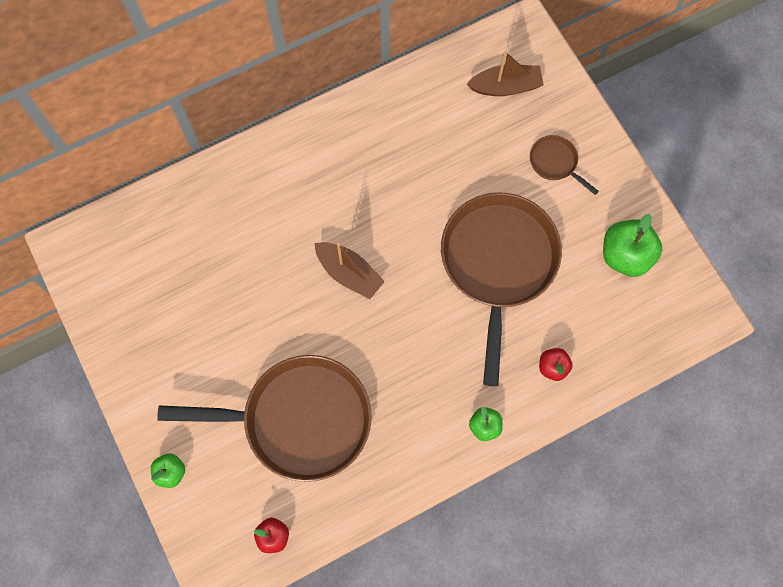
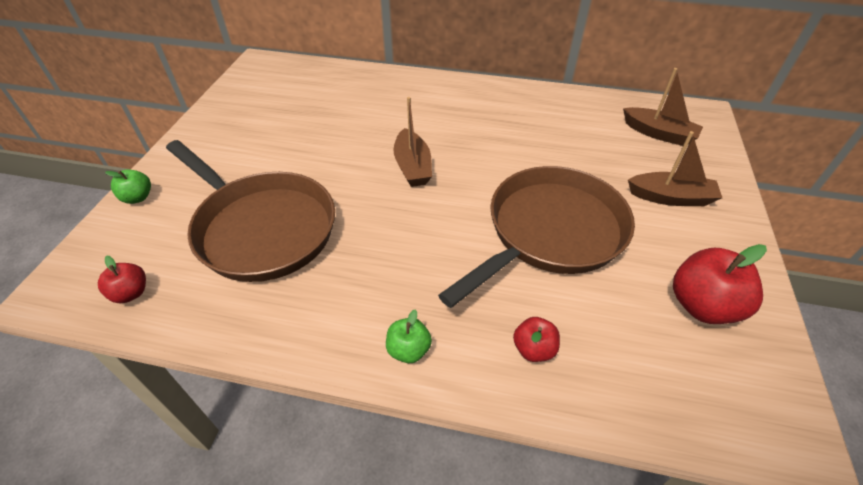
camera: 40 degrees right, 25 degrees down
brown pan [530,135,599,195] -> brown boat [628,131,722,206]
green apple [603,214,663,277] -> red apple [673,244,767,324]

